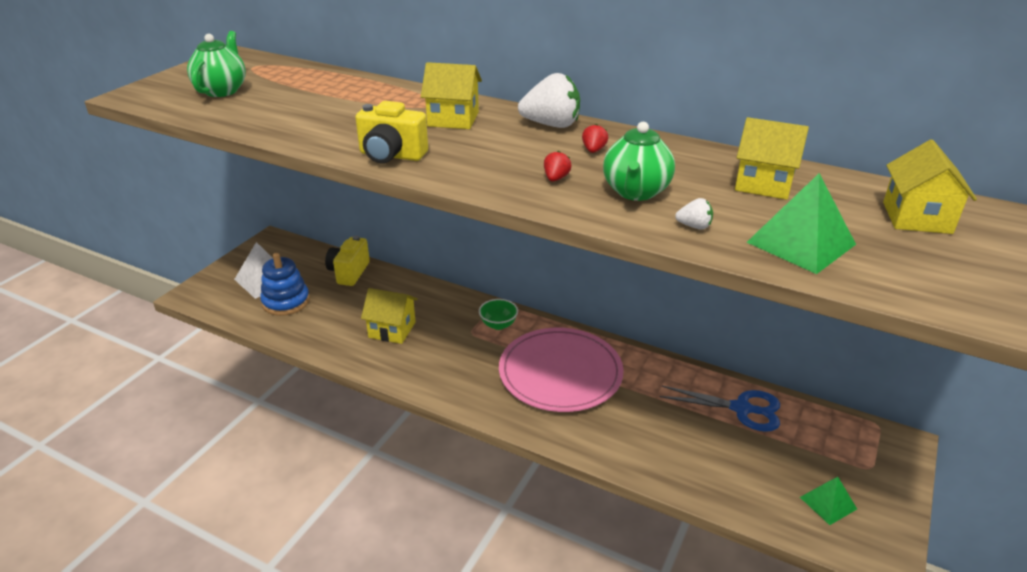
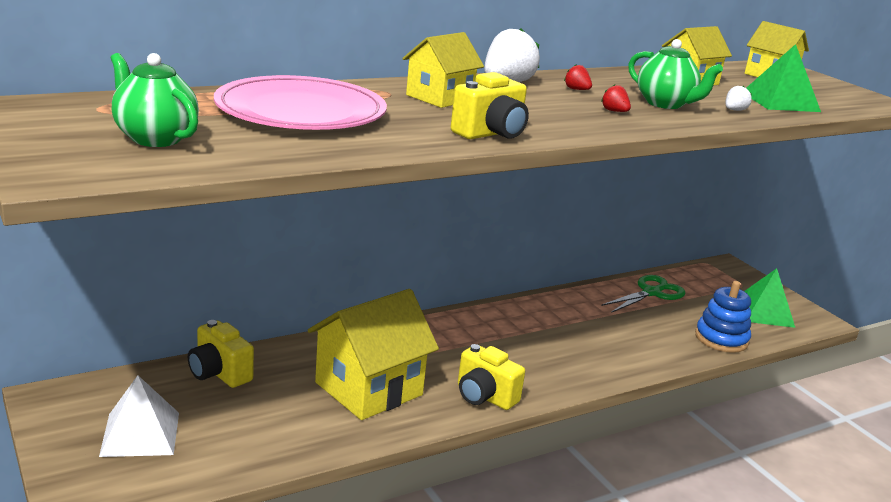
camera: 60 degrees left, 10 degrees down
blue stacking toy [260,253,310,316] -> blue stacking toy moved to [695,281,751,353]
yellow house [361,288,418,344] -> yellow house [308,289,439,420], size x1.69
green bowl [479,299,518,330] -> none
pink plate [499,328,624,412] -> pink plate moved to [214,75,387,130]
blue scissors [660,386,780,432] -> green scissors [601,275,685,313]
green pyramid [800,477,857,525] -> green pyramid [744,268,795,328], size x1.61
none -> yellow camera [458,344,525,410]

